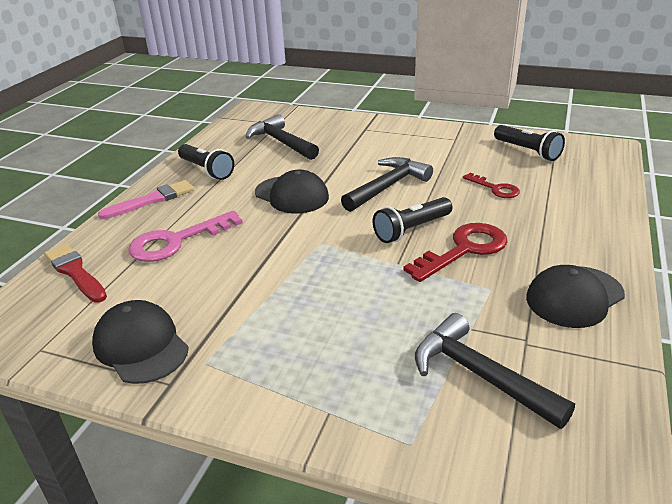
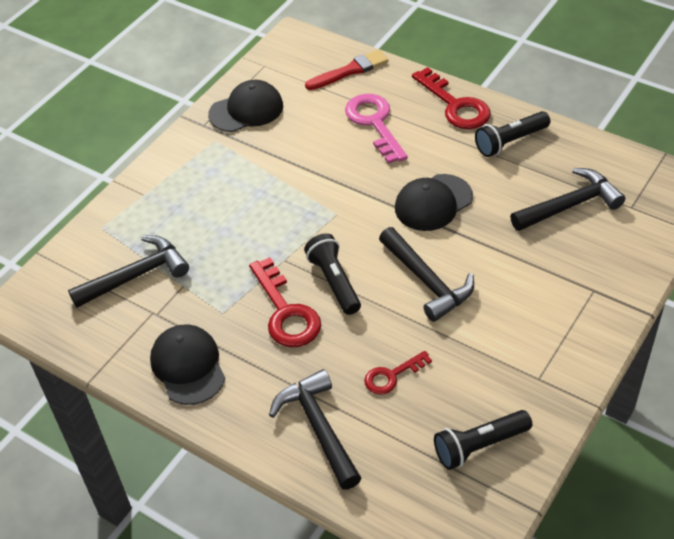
camera: 105 degrees right, 15 degrees up
pink brush [98,180,194,219] -> red key [412,67,491,129]
none -> black hammer [269,369,361,490]

